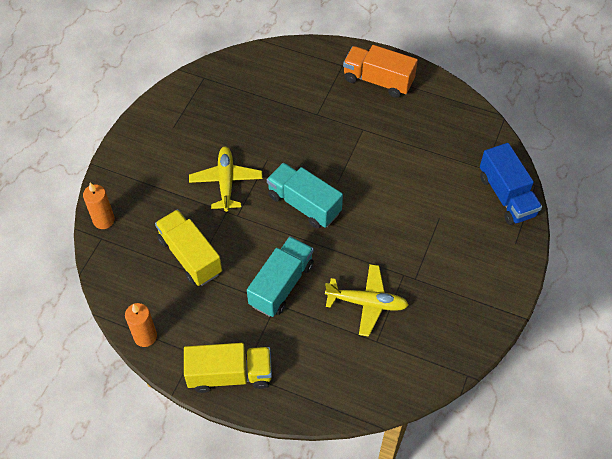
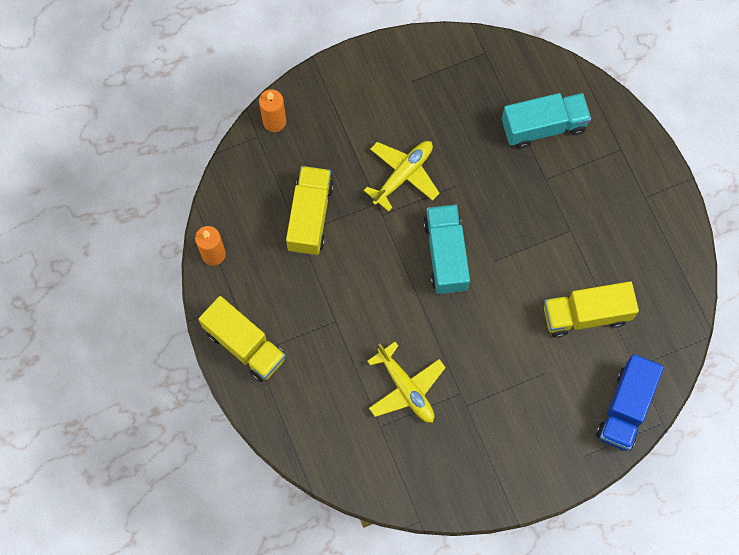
camera: 45 degrees right, 15 degrees up
turquoise truck [247,236,314,317] -> turquoise truck moved to [502,93,591,148]
orange truck [343,45,418,98] -> none
none -> yellow truck [544,281,639,338]

